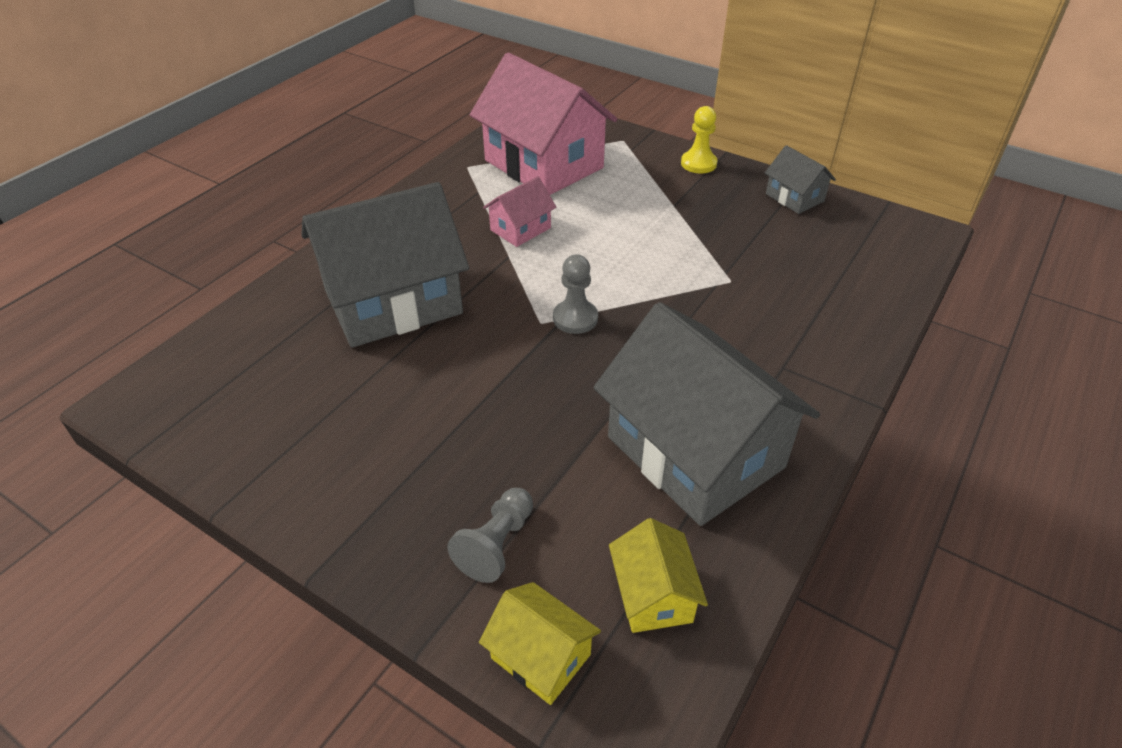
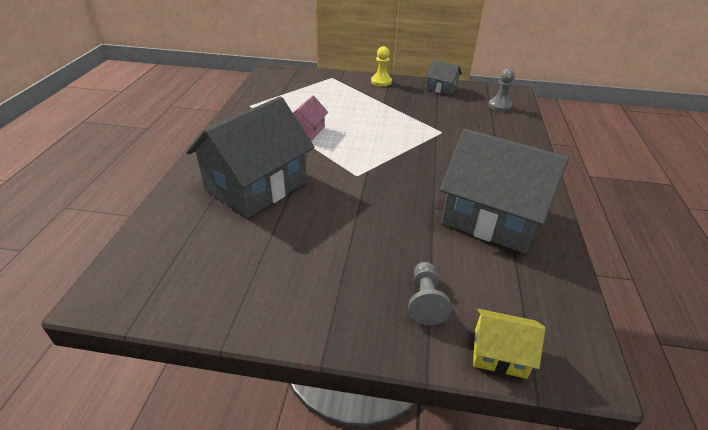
camera: 25 degrees left, 5 degrees down
pink house [470,53,617,195] -> none
grey pawn [553,254,598,334] -> grey pawn moved to [488,69,515,112]
yellow house [609,518,708,633] -> none

